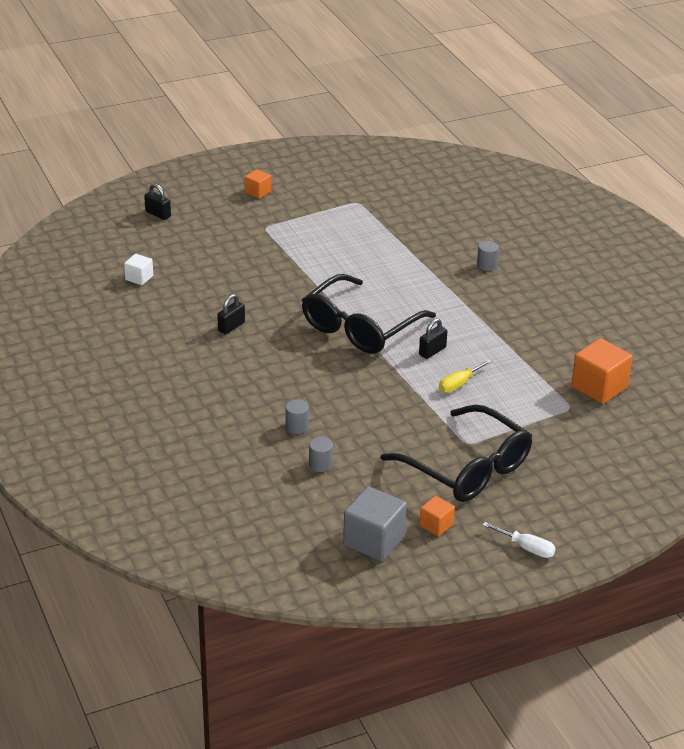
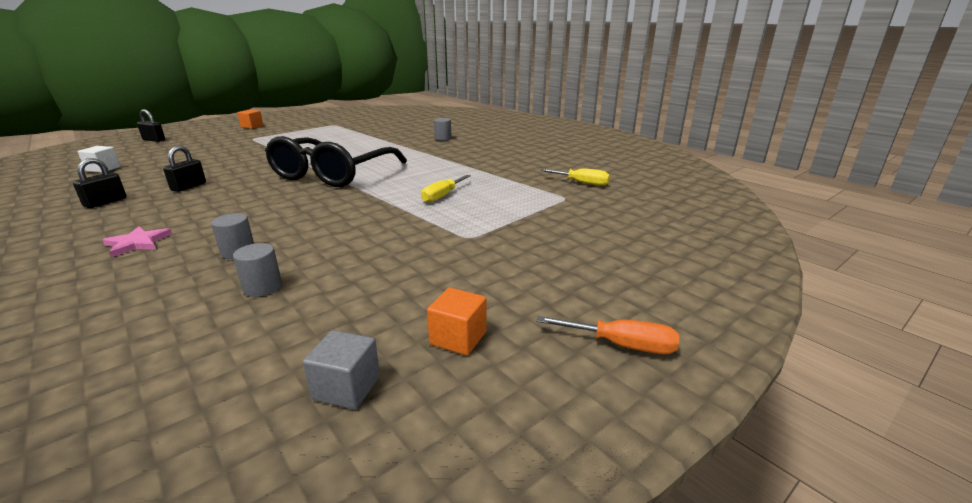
camera: 15 degrees left, 10 degrees down
grey cube [343,486,407,561] -> grey cube [303,330,380,410], size x0.55
black glasses [381,405,532,502] -> none
black padlock [419,318,447,359] -> black padlock moved to [73,158,127,208]
white screwdriver [483,522,556,558] -> orange screwdriver [537,316,679,354]
orange cube [571,338,632,404] -> yellow screwdriver [540,168,610,186]
none -> pink star [103,226,172,257]

